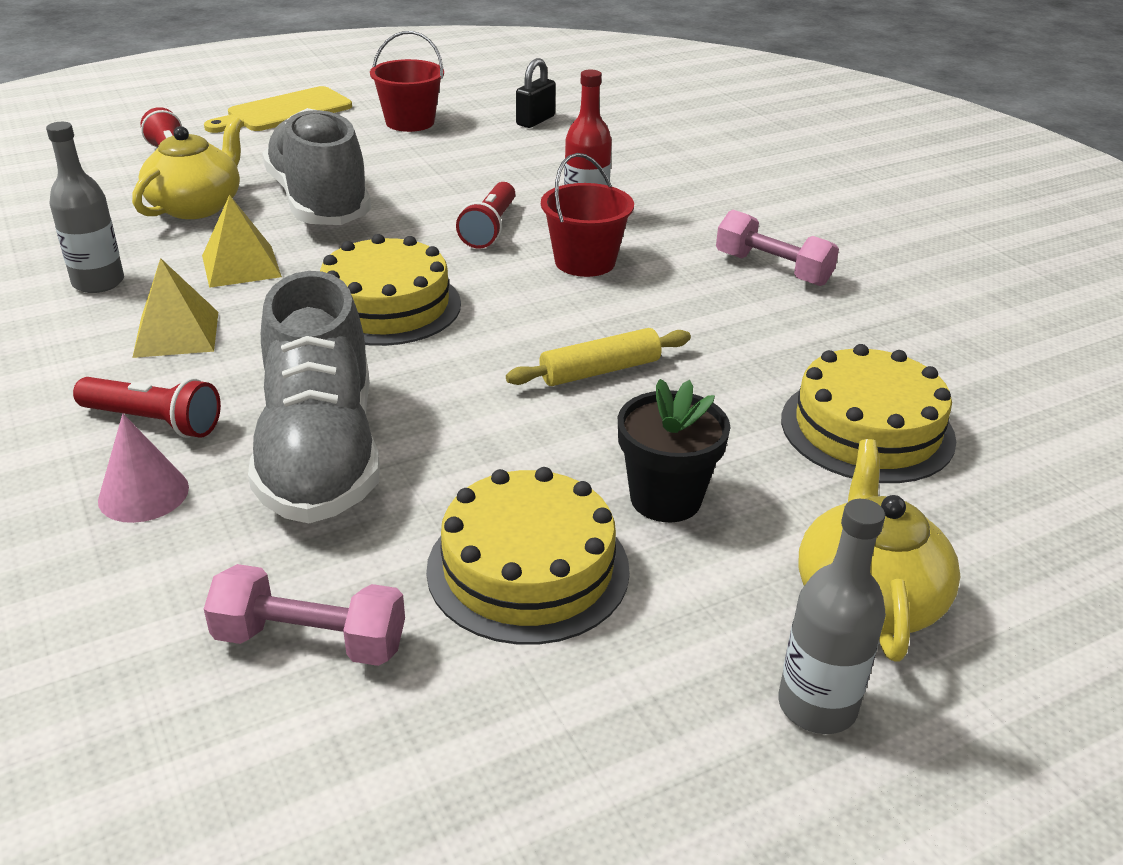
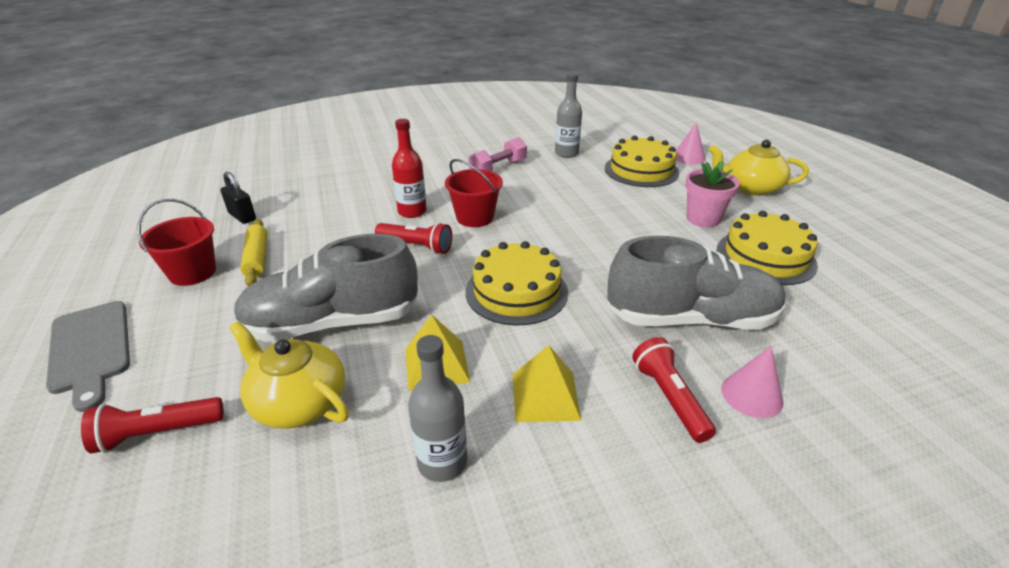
camera: 80 degrees left, 0 degrees up
red flashlight [73,377,221,438] -> red flashlight turned 45 degrees counterclockwise [632,337,716,443]
yellow cutting board [204,86,352,133] -> grey cutting board [46,301,130,412]
pink dumbbell [204,564,405,666] -> none
yellow rolling pin [506,328,691,386] -> yellow rolling pin moved to [240,219,268,286]
black flower pot [618,379,730,522] -> pink flower pot [685,161,740,227]
grey bottle [778,499,886,734] -> grey bottle moved to [555,73,582,158]
none -> pink cone [676,122,706,165]

